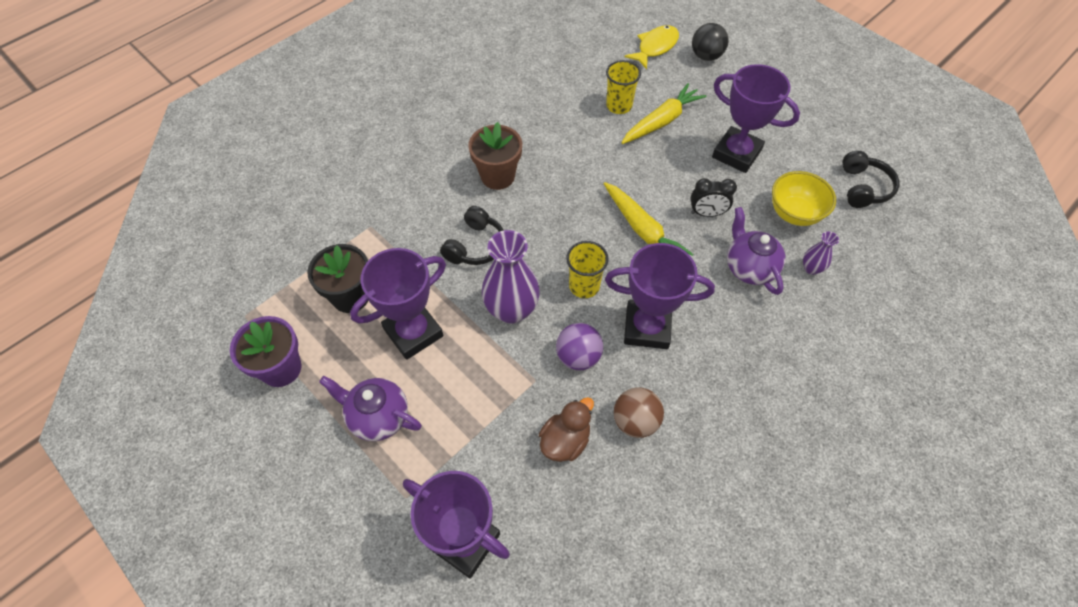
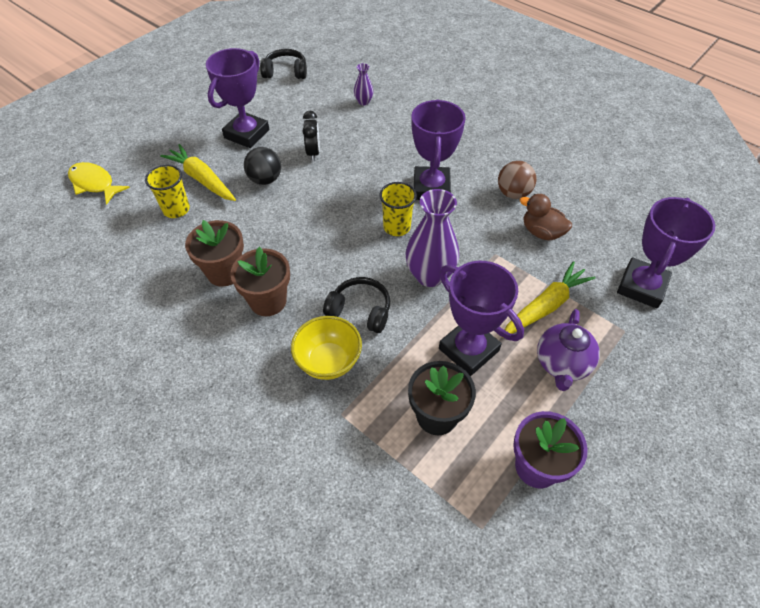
camera: 95 degrees left, 5 degrees down
purple ball [556,323,603,370] -> none
yellow carrot [604,182,693,256] -> yellow carrot moved to [502,261,596,338]
black ball [692,23,729,61] -> black ball moved to [244,147,281,185]
purple teapot [727,207,785,295] -> none
yellow bowl [772,171,836,226] -> yellow bowl moved to [291,316,362,380]
none -> brown flower pot [185,220,244,287]

